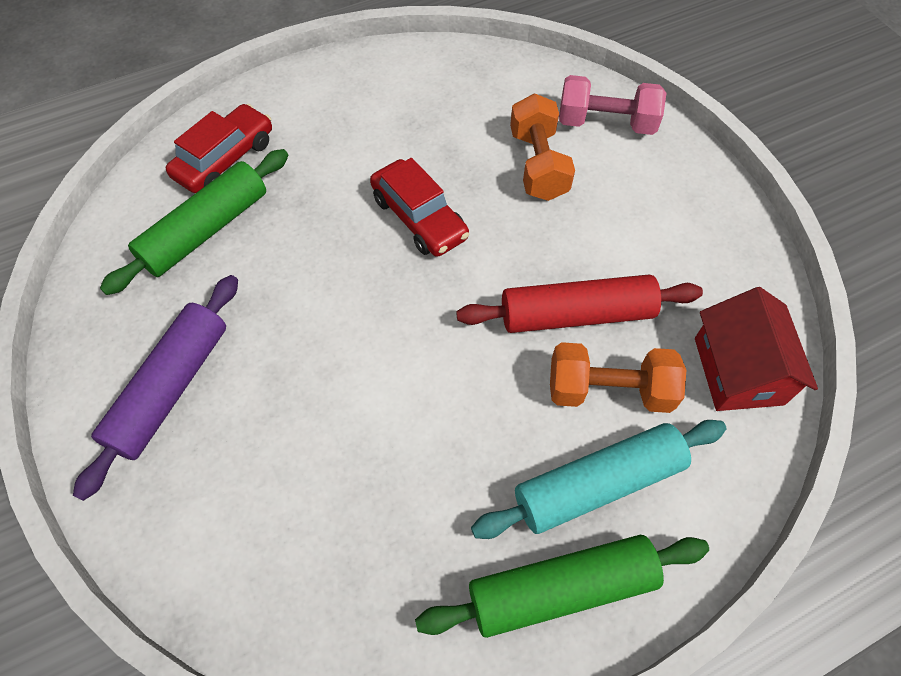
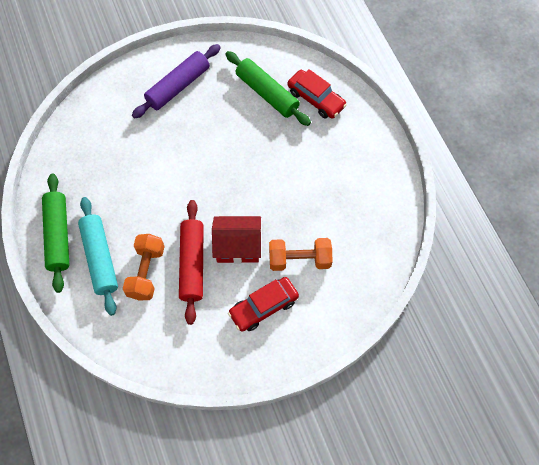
camera: 95 degrees right, 5 degrees up
purple rolling pin [73,275,238,501] -> purple rolling pin turned 75 degrees counterclockwise [132,44,221,119]
red car [370,158,469,257] -> red car moved to [228,277,299,332]
pink dumbbell [559,75,667,135] -> none
red house [695,287,818,411] -> red house moved to [212,216,261,263]

